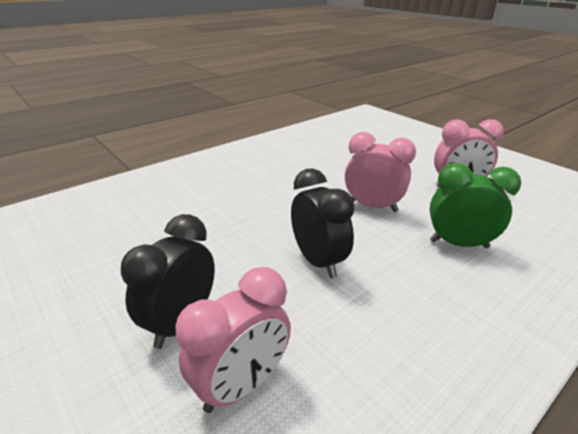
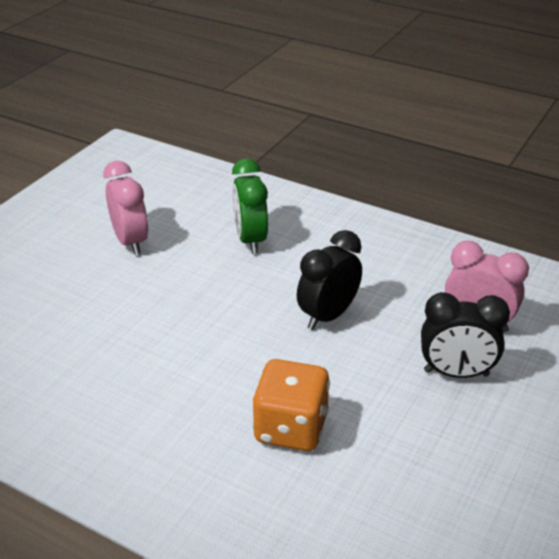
camera: 110 degrees left, 5 degrees up
pink clock [345,132,416,212] -> none
none -> orange dice [253,359,330,451]

